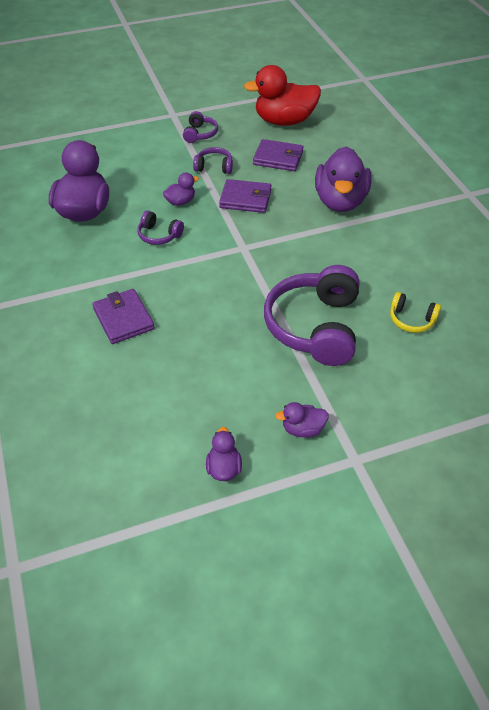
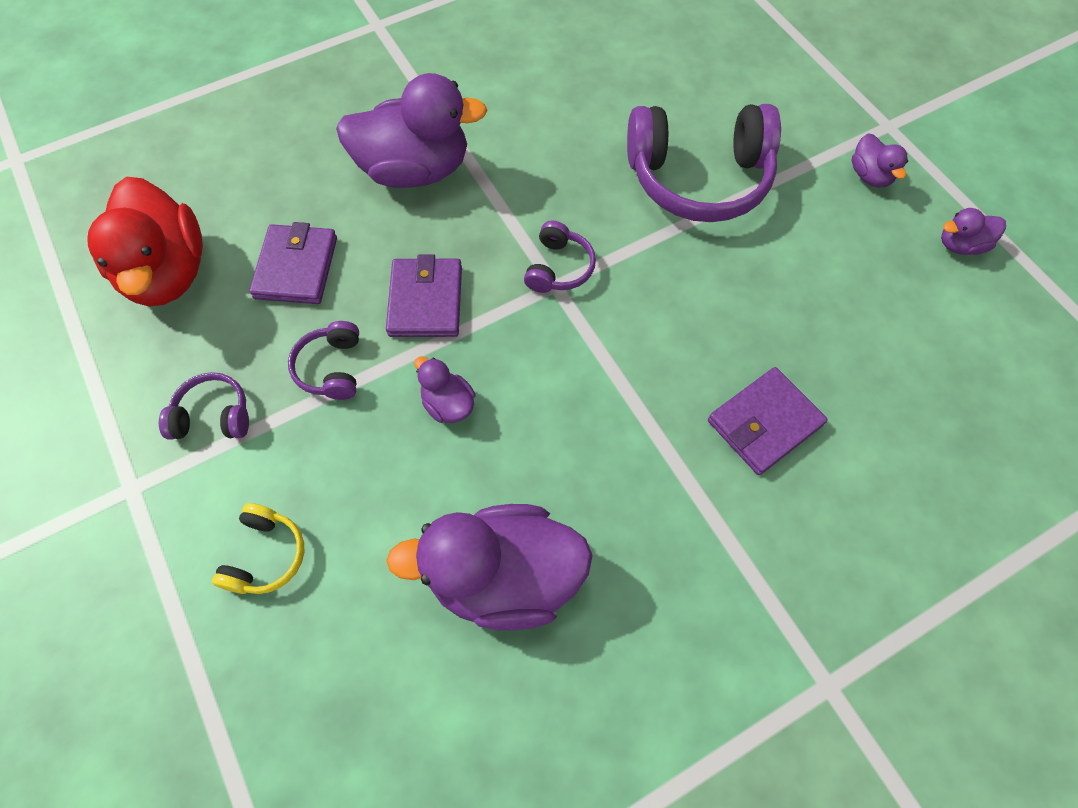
camera: 100 degrees left, 15 degrees up
purple headphones [137,210,184,245] -> purple headphones moved to [524,221,596,293]
yellow headphones [390,292,441,333] -> yellow headphones moved to [212,503,304,594]

